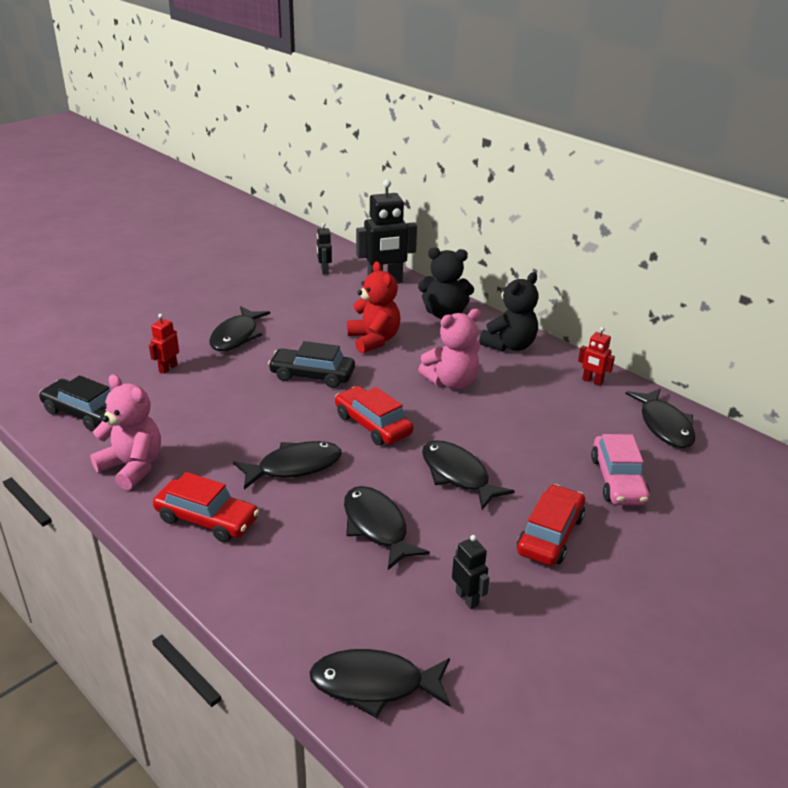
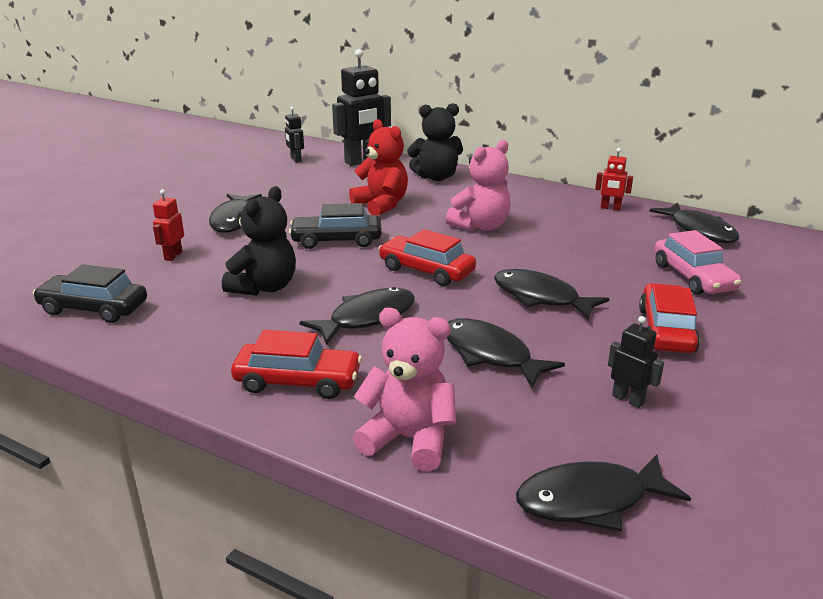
camera: 15 degrees left, 5 degrees down
pink teddy bear [90,374,161,490] -> pink teddy bear moved to [353,308,456,471]
black teddy bear [479,272,539,352] -> black teddy bear moved to [222,186,296,296]

